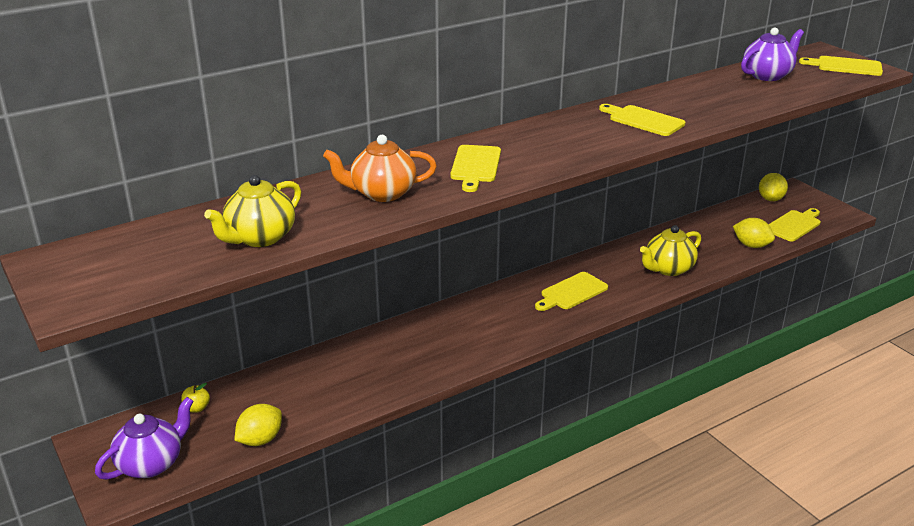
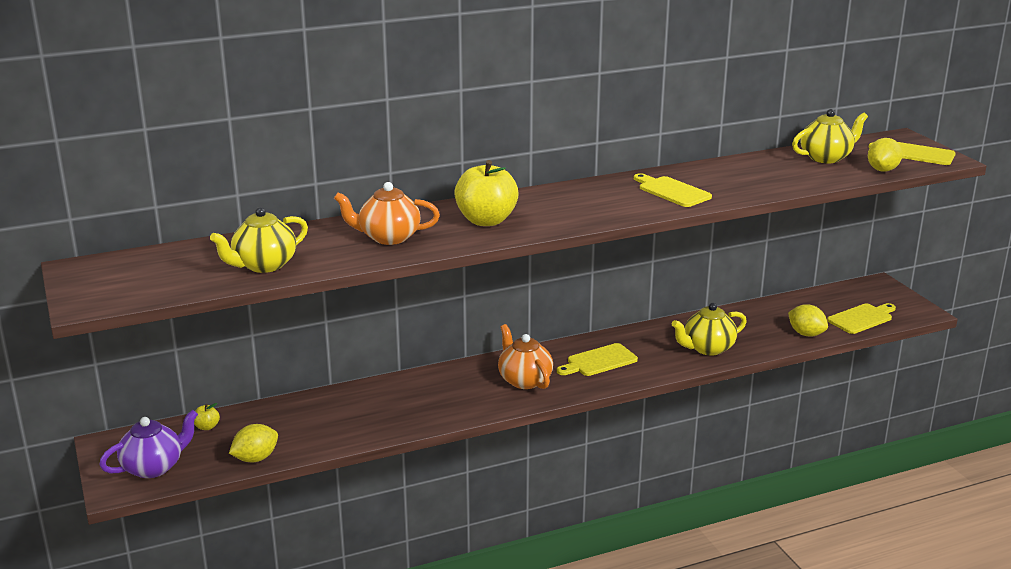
camera: 10 degrees right, 5 degrees down
yellow cutting board [450,145,501,192] -> yellow apple [454,160,519,226]
purple teapot [741,28,804,81] -> yellow teapot [792,109,868,163]
yellow lemon [759,173,788,201] -> yellow lemon moved to [868,138,903,172]
none -> orange teapot [498,324,553,389]

